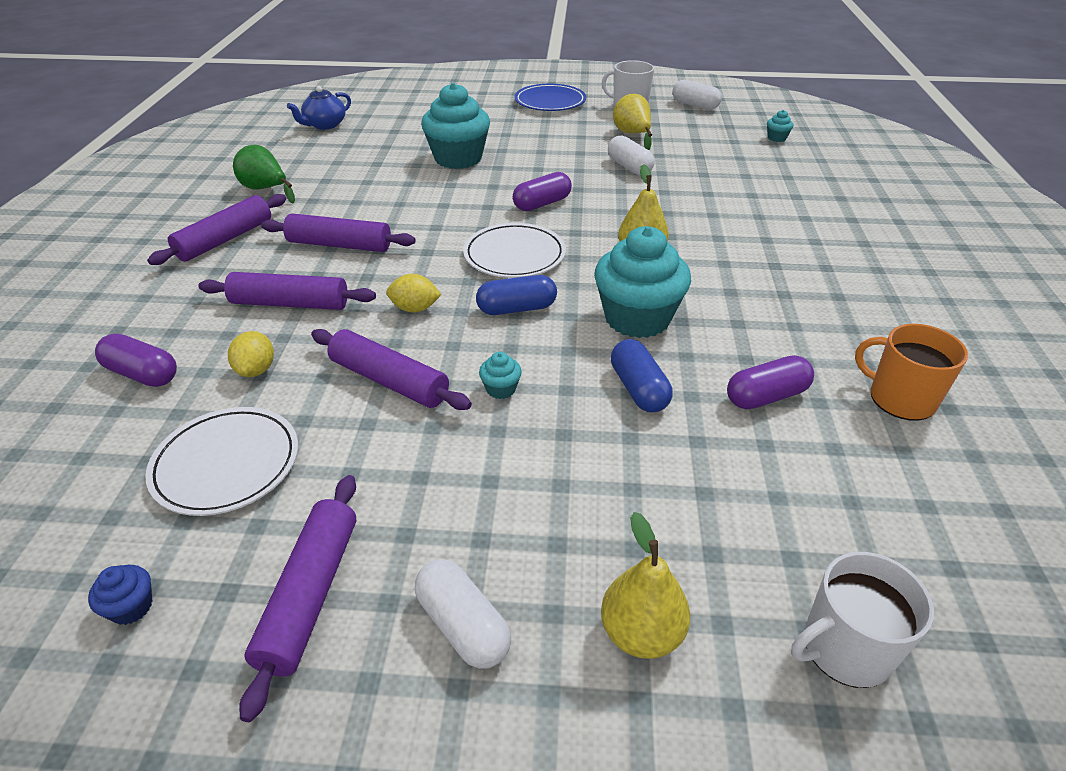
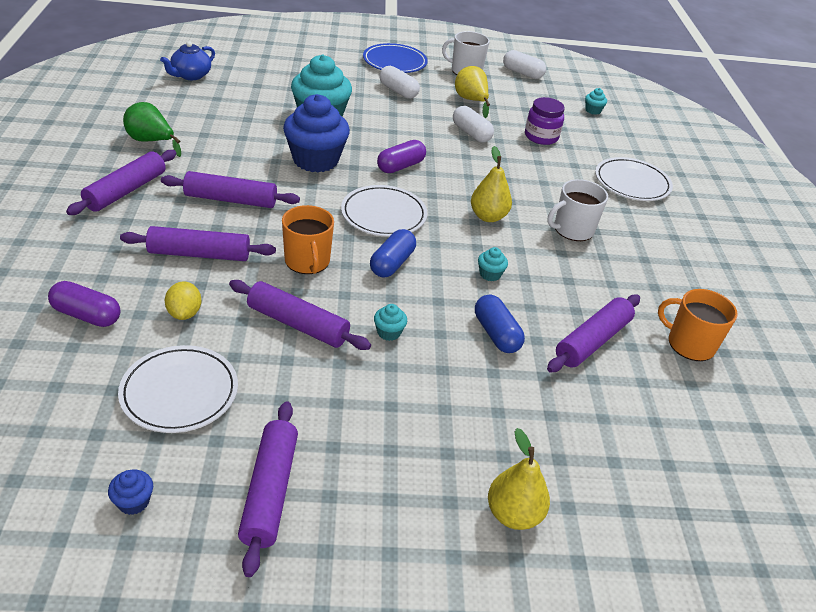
camera: 10 degrees left, 0 degrees up
yellow lemon [386,274,442,313] -> orange mug [282,205,334,274]
white capsule [415,559,511,669] -> white capsule moved to [379,66,420,99]
blue capsule [476,275,557,315] -> blue capsule turned 45 degrees counterclockwise [370,229,416,277]
turquoise cupcake [594,226,691,338] -> turquoise cupcake [478,247,508,281], size x0.40
purple capsule [727,355,814,409] -> purple rolling pin [547,295,640,372]
white mug [791,552,934,688] -> white mug moved to [547,179,608,241]
none -> blue cupcake [283,94,350,172]
none -> purple jar [525,97,565,145]
none -> white plate [595,157,673,201]

